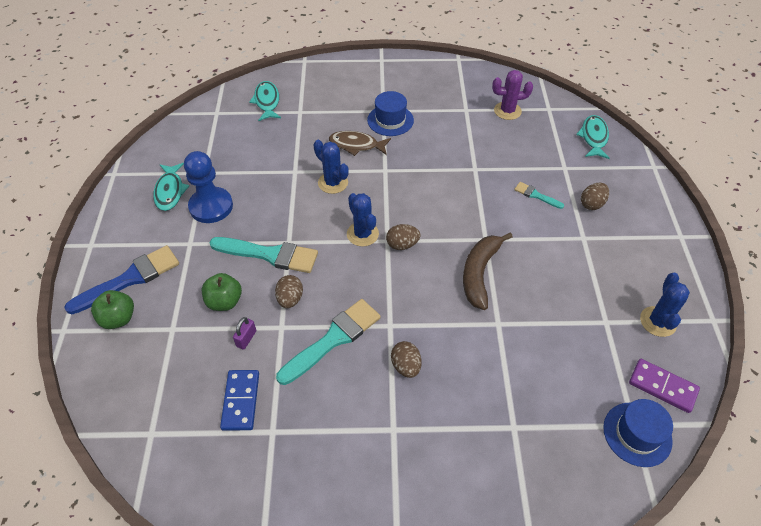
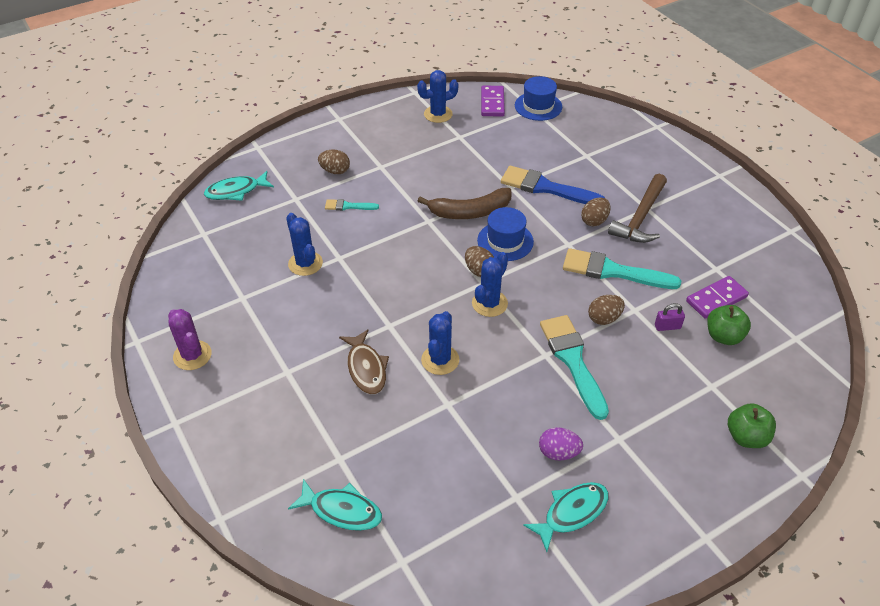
camera: 120 degrees left, 5 degrees down
blue brush [64,245,179,314] -> blue brush moved to [501,166,605,204]
blue pawn [184,151,233,223] -> purple egg [539,427,583,461]
green apple [202,273,242,311] -> green apple moved to [707,305,751,345]
blue domino [220,370,259,431] -> purple domino [686,276,749,319]
turquoise fish [249,81,281,121] -> turquoise fish turned 120 degrees counterclockwise [288,479,382,531]
blue hat [367,91,414,136] -> blue hat moved to [477,207,534,261]
purple cactus [492,70,533,120] -> purple cactus moved to [168,309,212,370]
turquoise brush [514,182,564,209] -> turquoise brush turned 90 degrees clockwise [325,199,379,211]
none -> blue cactus [286,213,323,276]
none -> brown hammer [608,174,667,243]

